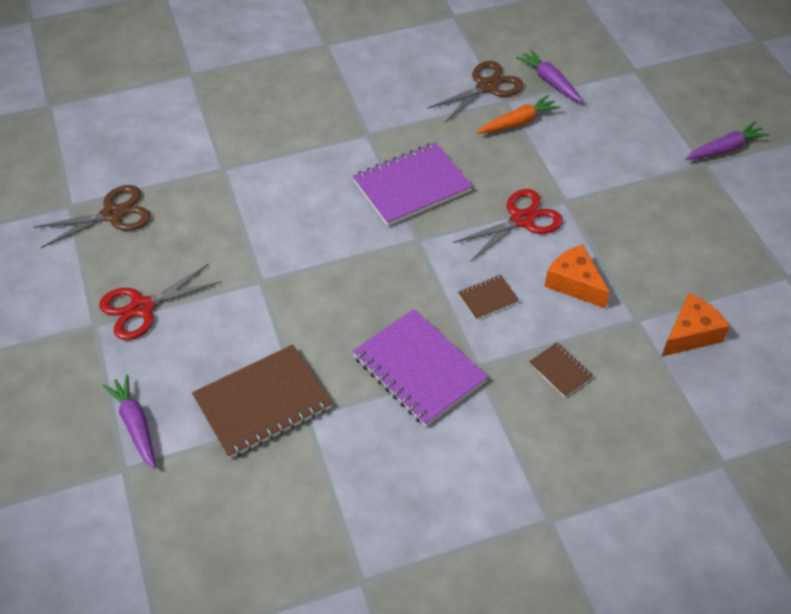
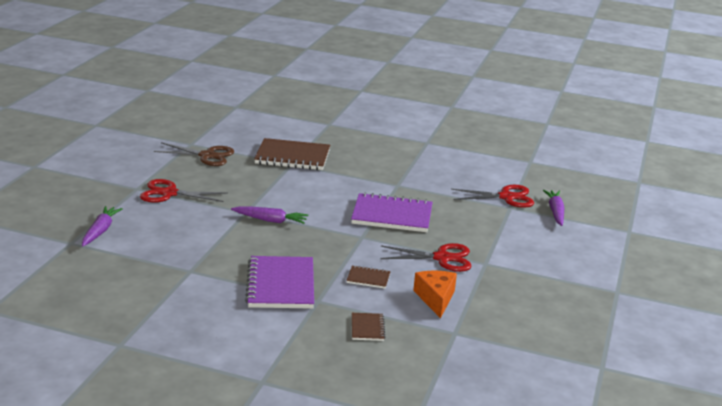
camera: 35 degrees right, 25 degrees down
brown notebook [192,344,332,459] -> brown notebook moved to [254,138,330,170]
brown scissors [428,61,524,123] -> red scissors [451,185,534,208]
orange carrot [477,95,561,134] -> none
orange cheese [661,293,730,357] -> none
purple carrot [685,122,769,160] -> purple carrot moved to [231,206,308,224]

